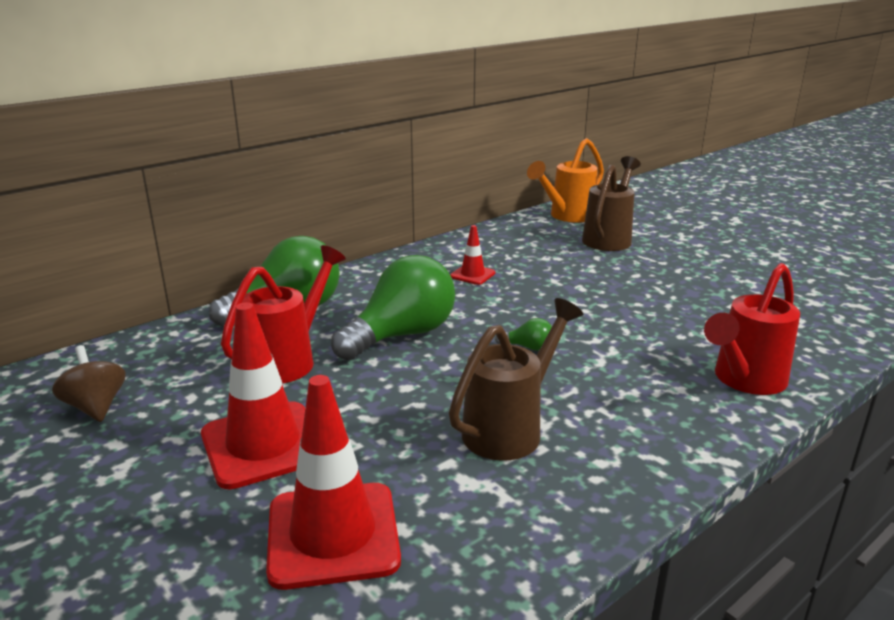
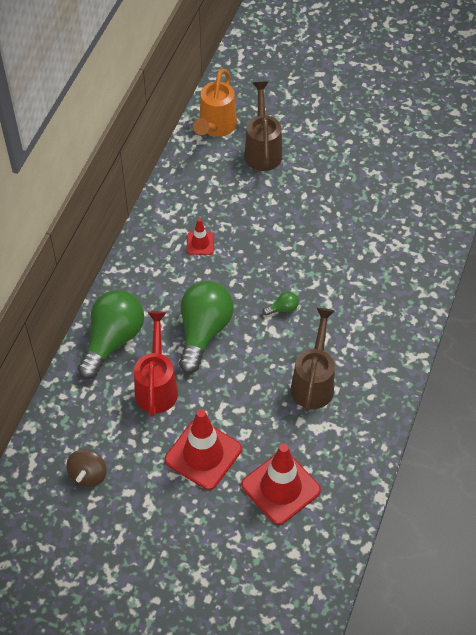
camera: 30 degrees left, 30 degrees up
brown spinning top [52,345,126,422] -> brown spinning top turned 105 degrees counterclockwise [67,449,106,487]
red watering can [704,263,800,395] -> none

